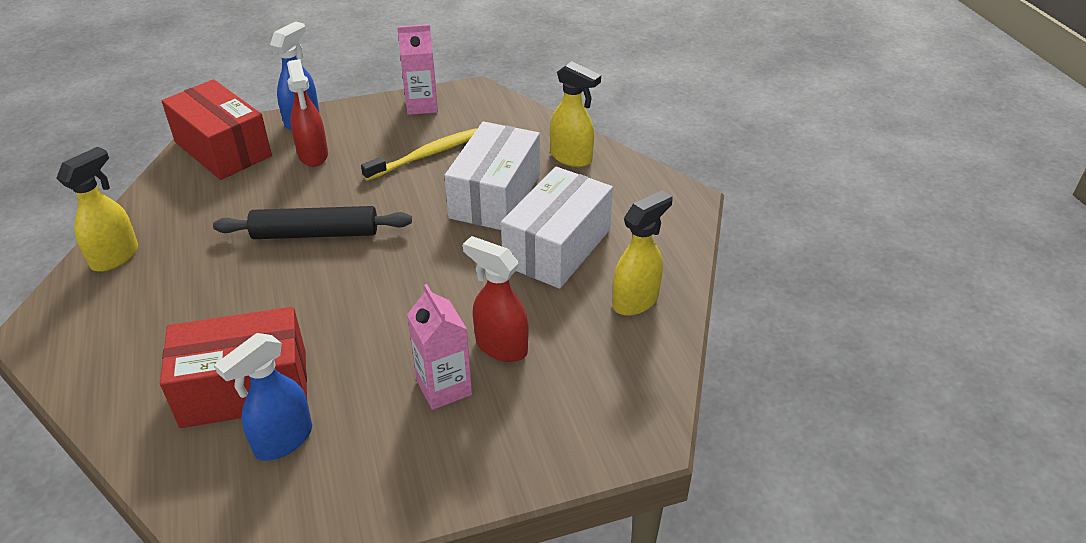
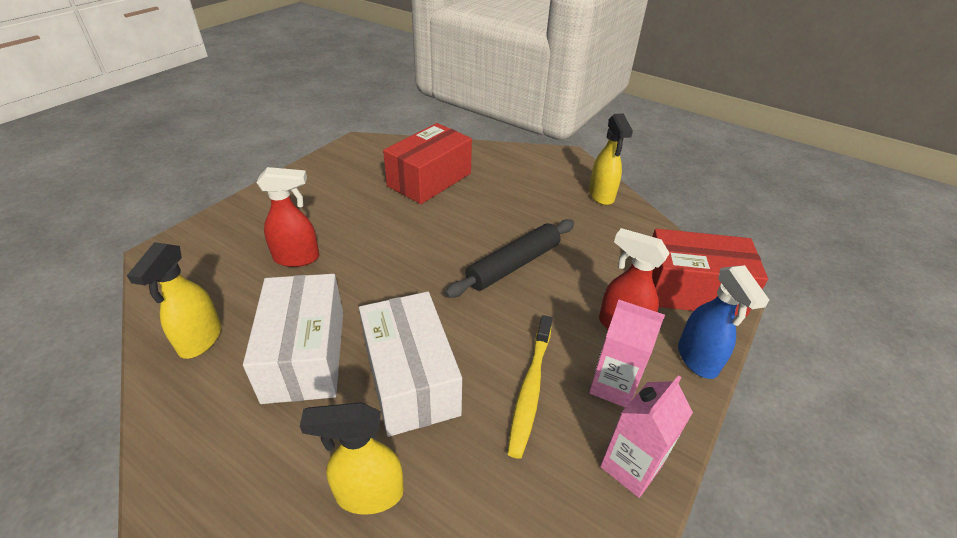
camera: 140 degrees right, 0 degrees up
blue spray bottle [214,333,312,461] -> none
pink carton [407,284,472,410] -> pink carton moved to [589,299,665,408]

